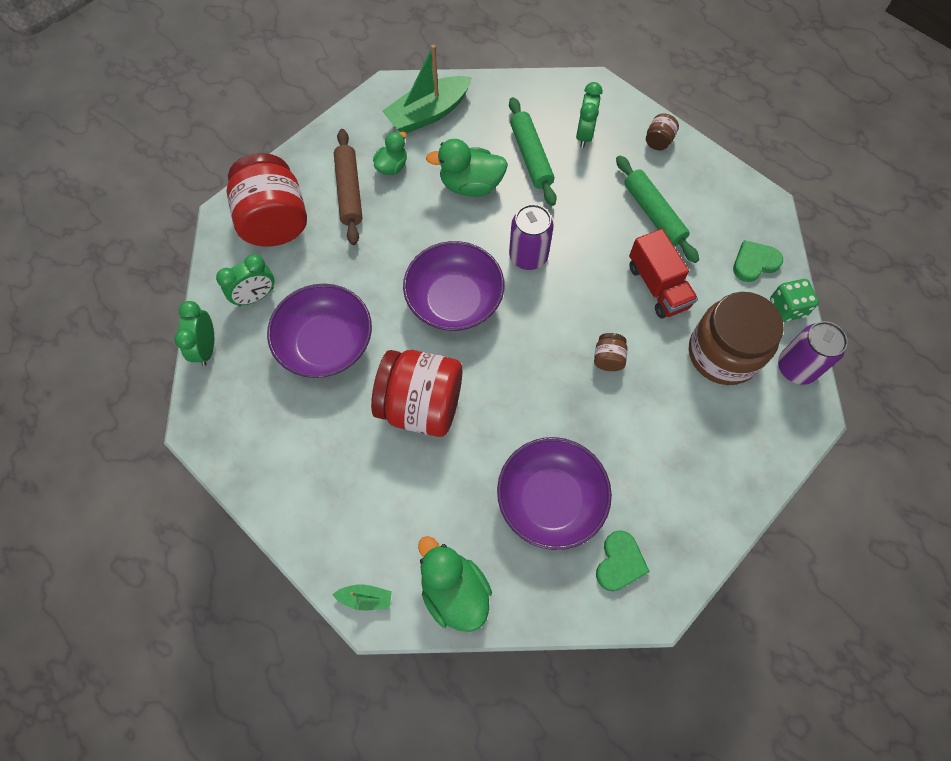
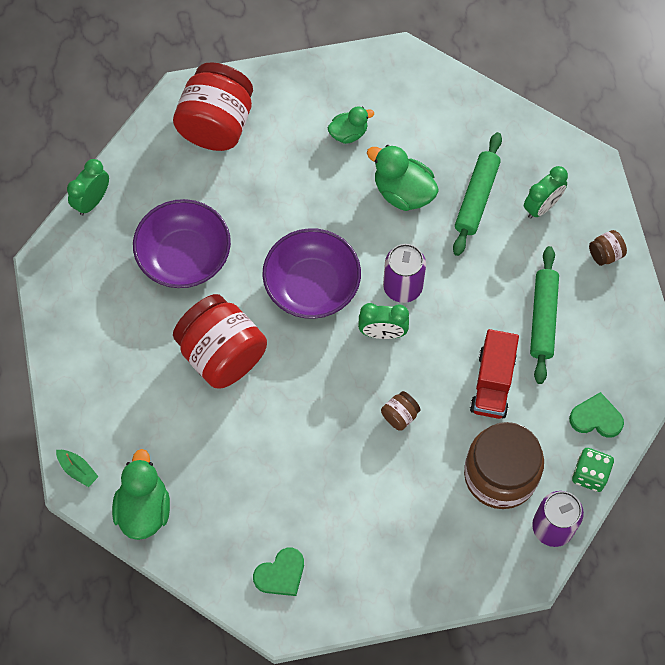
camera: 35 degrees right, 0 degrees up
green clock [216,254,274,306] -> green clock moved to [358,303,409,339]
brown rolling pin [334,129,362,245] -> none
green boat [382,45,472,134] -> none
purple bowl [497,437,612,550] -> none

